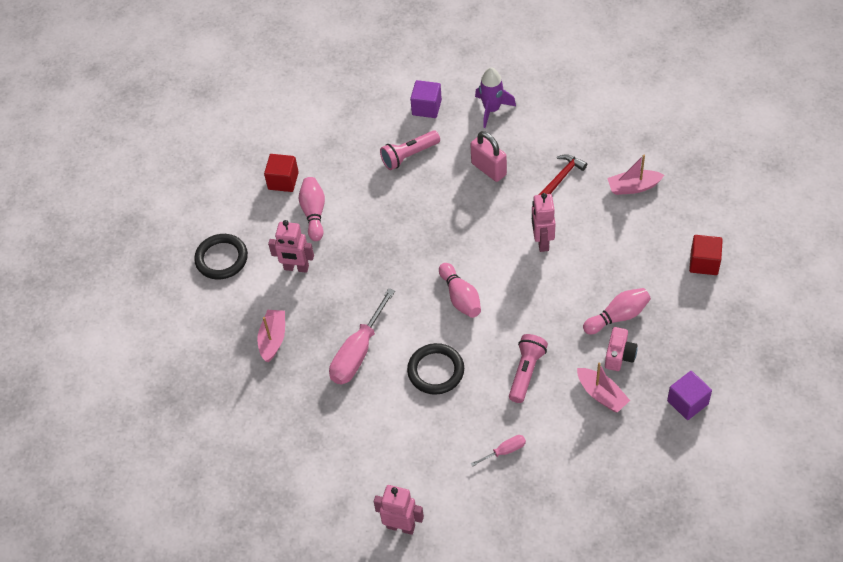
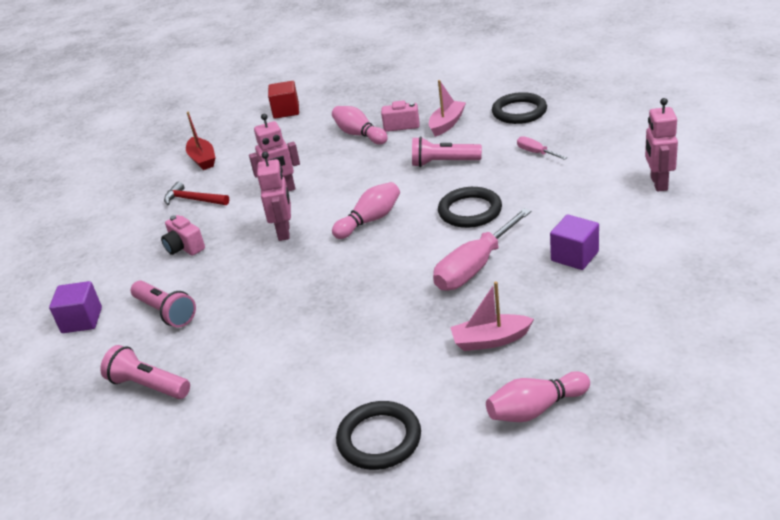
camera: 105 degrees left, 20 degrees down
red cube [264,154,299,192] -> none
pink robot [268,220,314,273] -> pink robot moved to [257,152,291,241]
pink bowling pin [299,177,325,241] -> pink bowling pin moved to [486,371,590,422]
pink screwdriver [329,288,395,384] -> pink screwdriver turned 120 degrees clockwise [433,208,531,291]
pink padlock [470,131,507,182] -> pink camera [161,215,205,256]
purple rocket [475,67,516,128] -> none
pink boat [607,155,664,195] -> red boat [186,112,215,170]
purple cube [667,371,712,420] -> purple cube moved to [550,215,599,270]
none -> pink flashlight [100,345,190,399]
none -> black ring [492,92,547,124]

